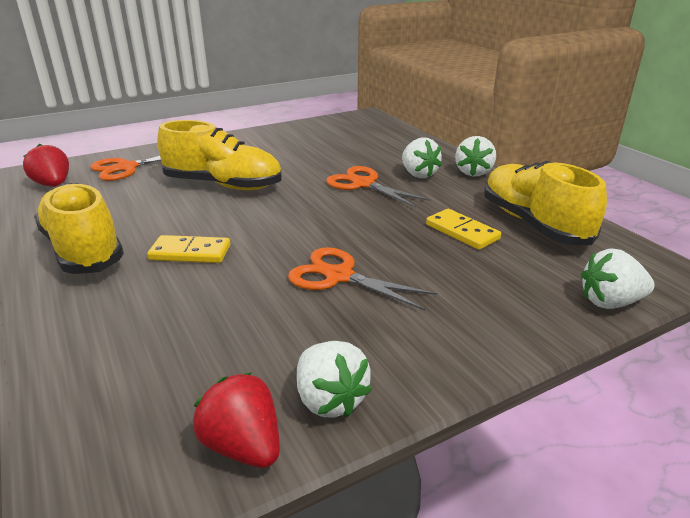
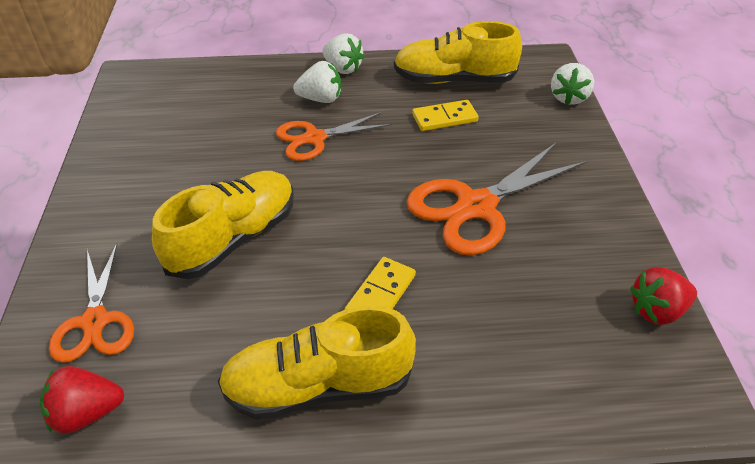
camera: 65 degrees left, 15 degrees up
orange scissors [288,247,438,310] -> orange scissors [406,143,587,255], size x1.56
white strawberry [297,341,372,418] -> none

